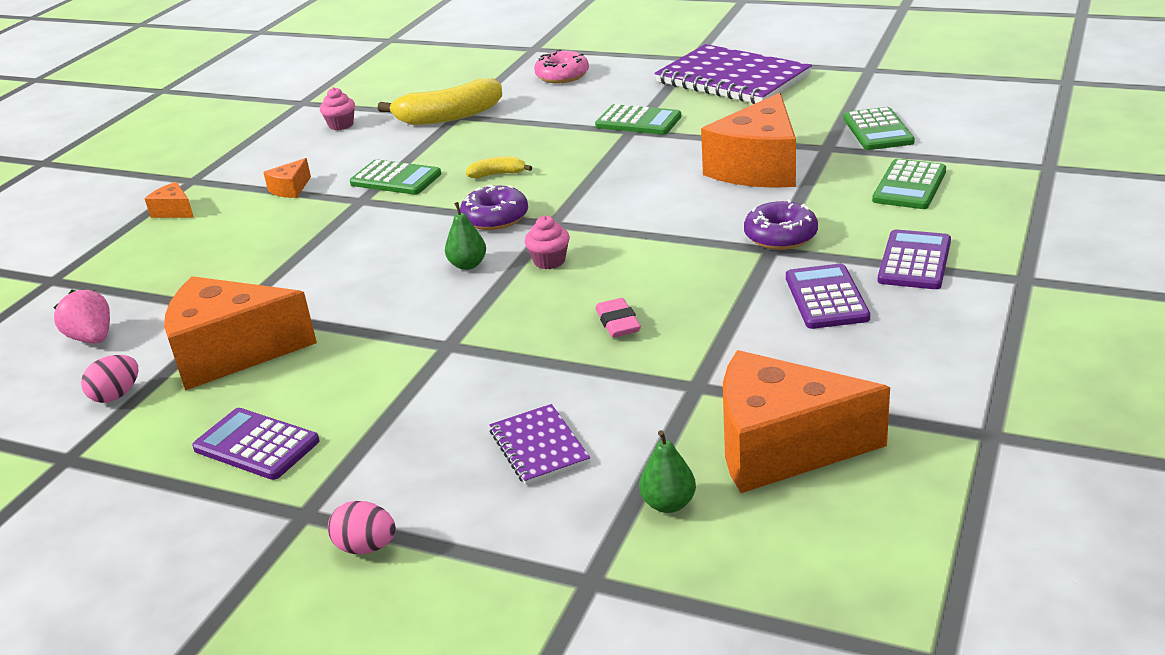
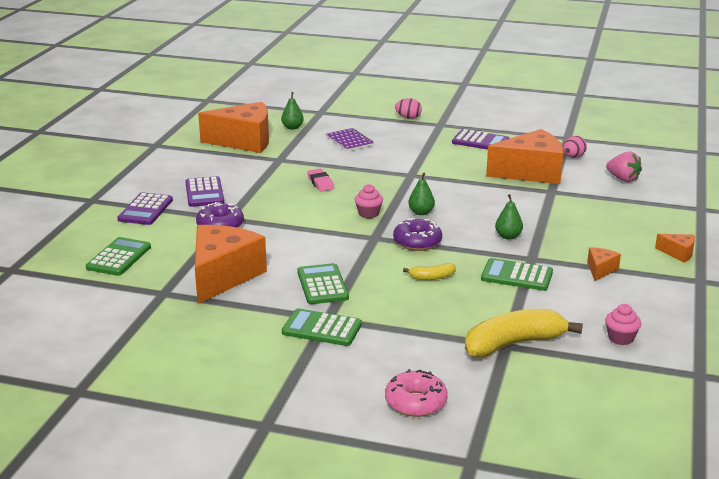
camera: 170 degrees right, 5 degrees down
purple notebook [655,44,812,104] -> none
green calculator [843,107,915,150] -> green calculator moved to [297,263,349,304]
none -> green pear [495,194,523,240]

